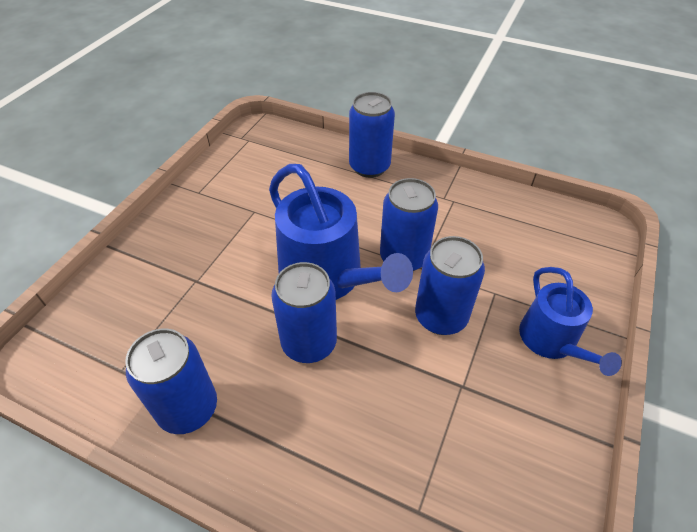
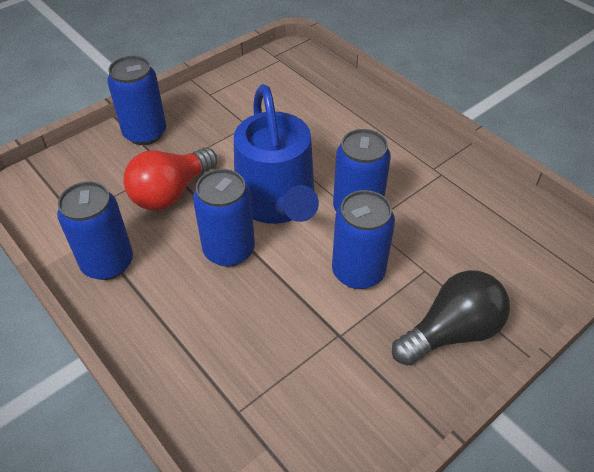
camera: 25 degrees right, 0 degrees up
blue can [349,92,395,178] -> blue can moved to [107,56,166,145]
blue watering can [519,267,622,376] -> black light bulb [392,270,510,366]
none -> red light bulb [123,147,217,210]

